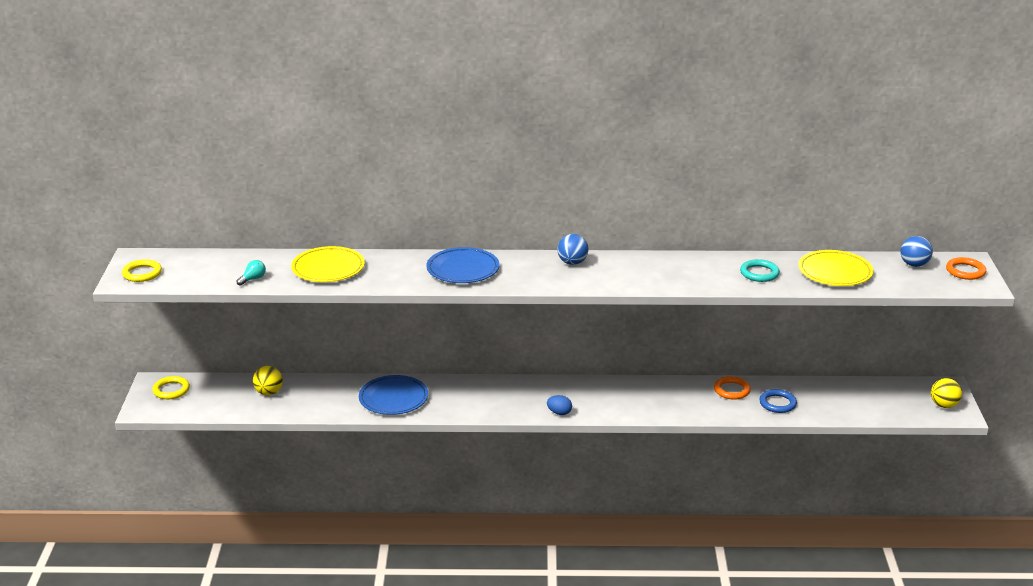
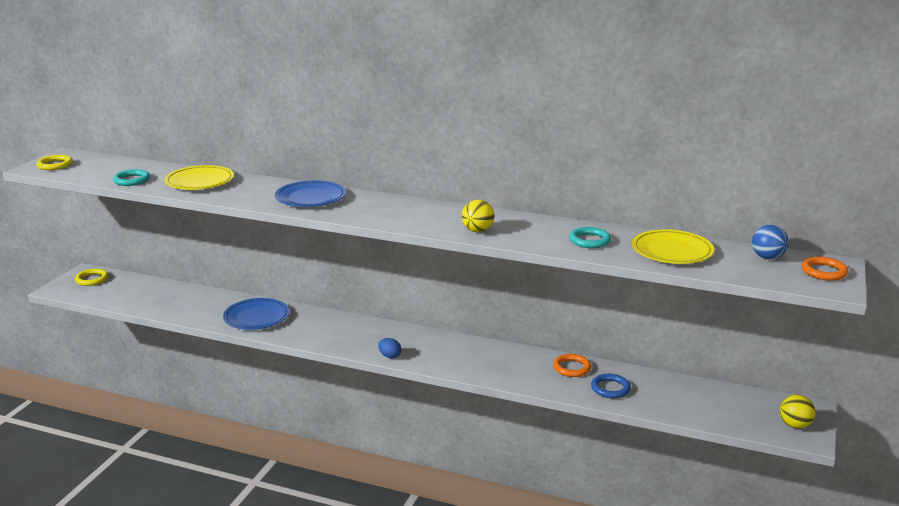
camera: 20 degrees right, 5 degrees down
turquoise light bulb [236,260,266,286] -> turquoise ring [113,169,150,186]
yellow ball [253,366,283,395] -> yellow ball moved to [462,200,494,232]
blue ball [557,234,588,265] -> none

